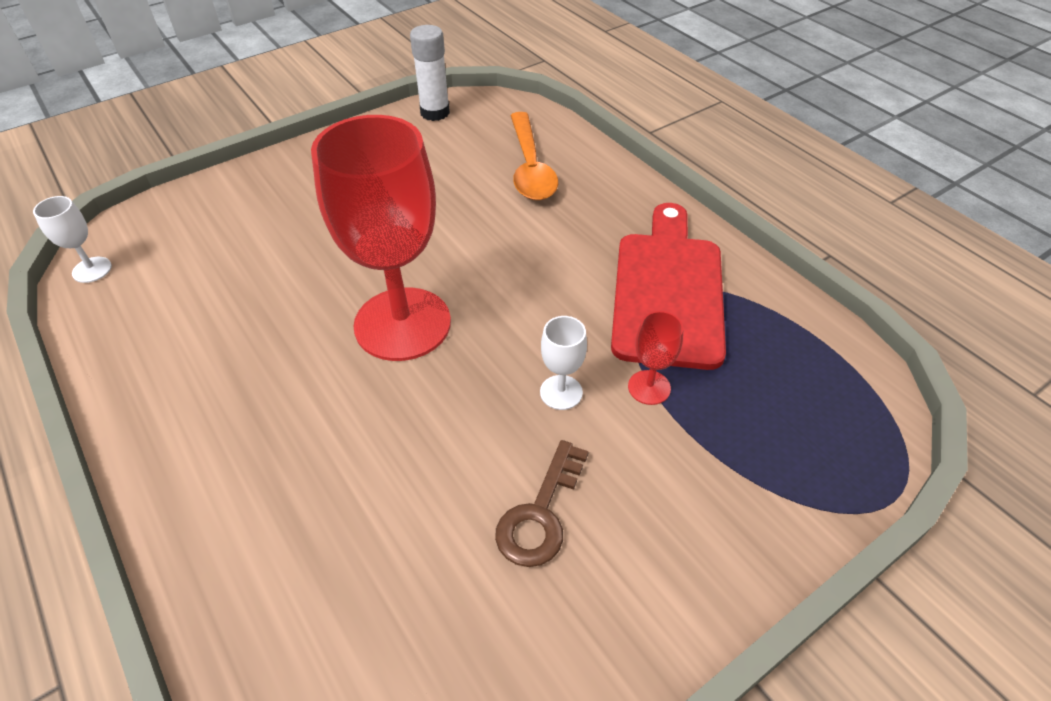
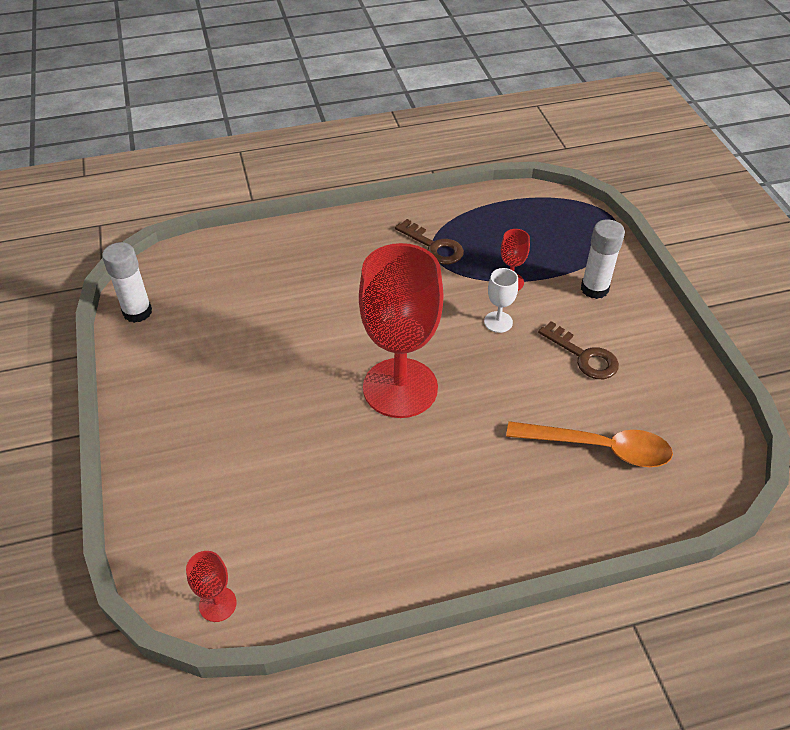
camera: 70 degrees left, 0 degrees up
white goblet [33,196,112,283] -> red goblet [186,551,237,622]
orange spoon [510,112,558,201] -> orange spoon moved to [506,421,673,467]
red cutting board [611,203,726,370] -> brown key [395,219,464,264]
none -> white glue stick [581,219,625,299]

